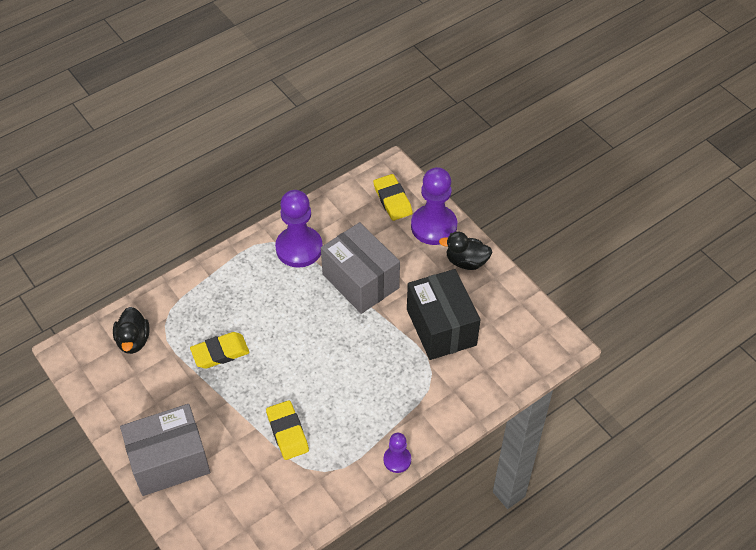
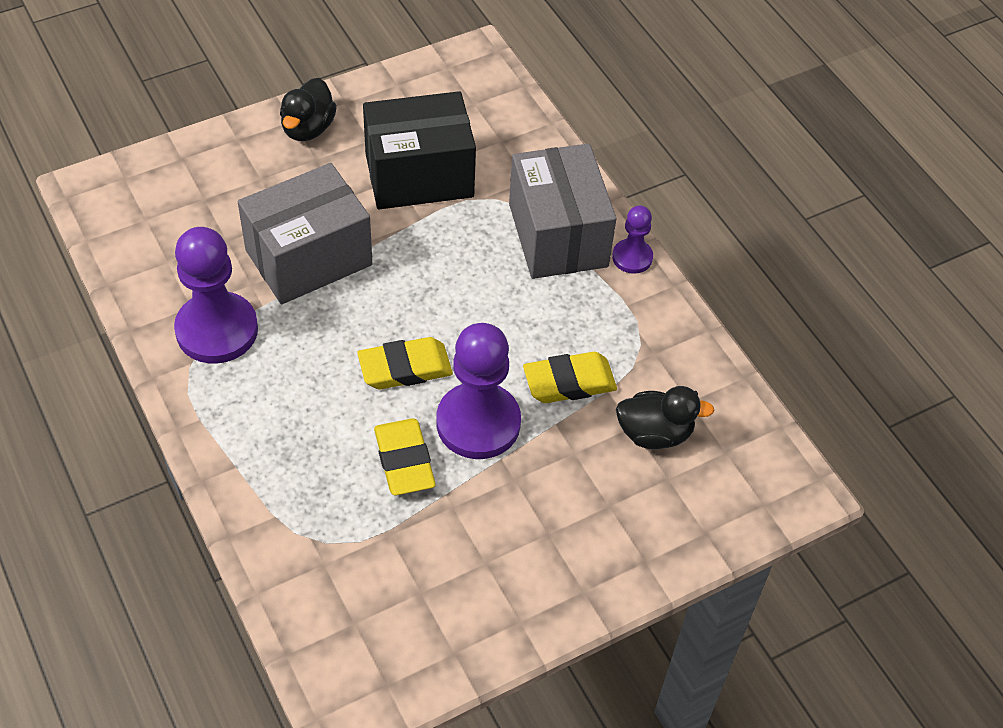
camera: 85 degrees left, 0 degrees up
black duck [113,307,150,354] -> black duck moved to [616,386,715,449]
grey box [120,404,210,496] -> grey box moved to [509,143,616,279]
yellow eraser [373,174,413,221] -> yellow eraser moved to [357,337,453,389]
purple pawn [411,167,457,245] -> purple pawn moved to [437,323,521,459]

